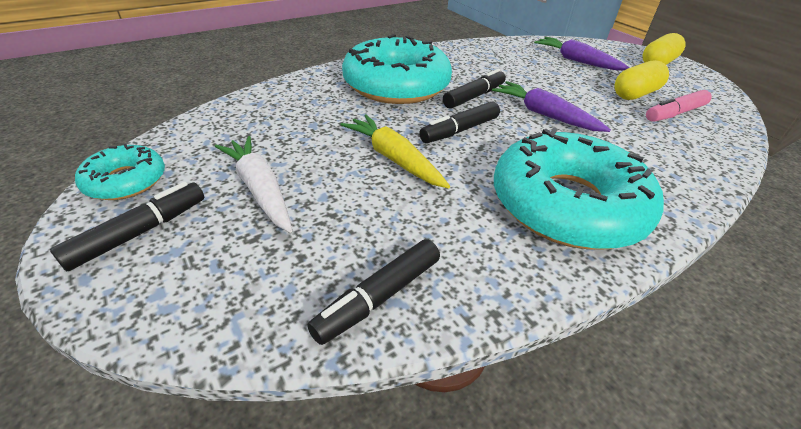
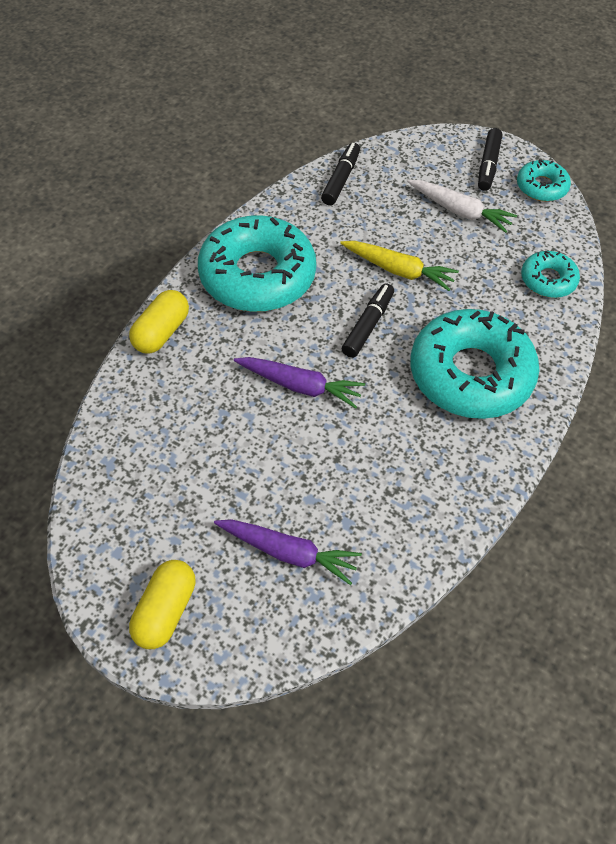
camera: 155 degrees right, 15 degrees up
black marker [443,69,506,109] -> none
yellow capsule [614,60,669,100] -> yellow capsule moved to [129,290,189,354]
pink marker [646,90,712,122] -> none
none -> turquoise donut [521,251,580,298]

